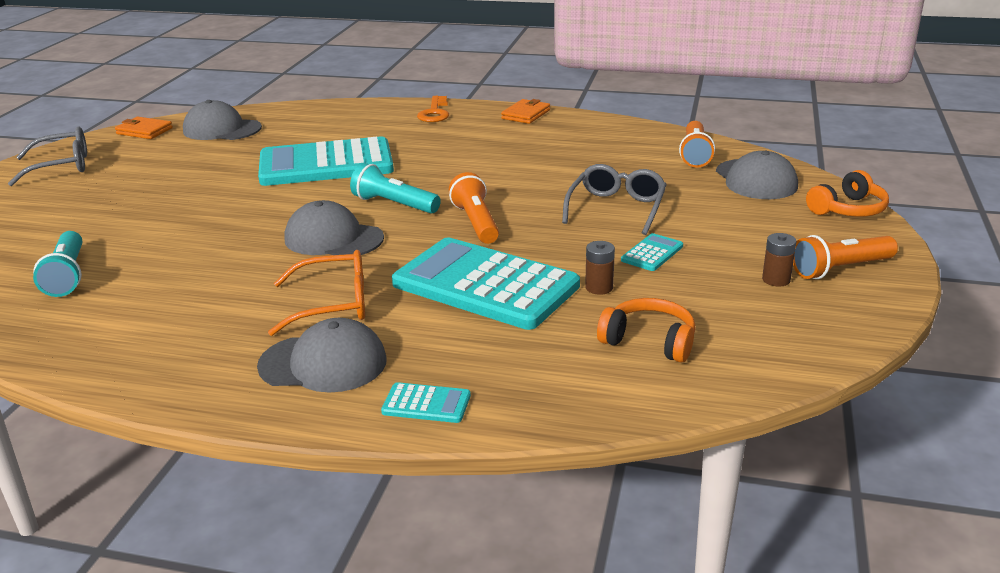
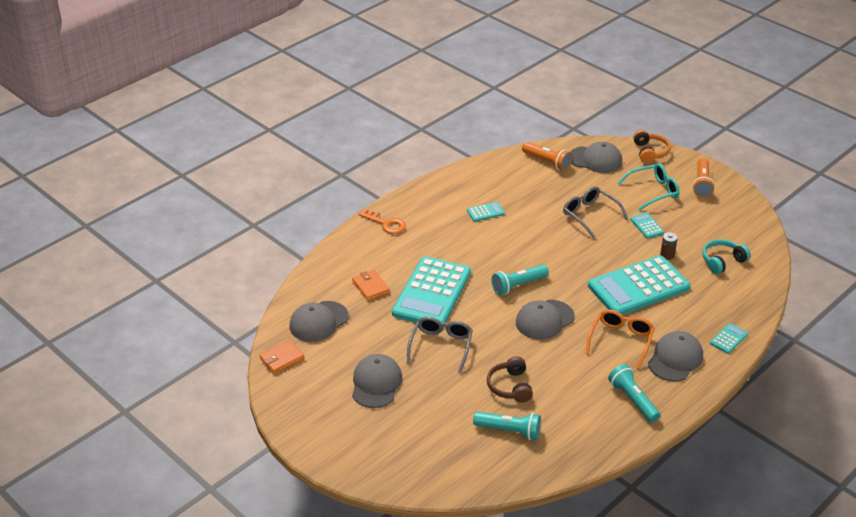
camera: 60 degrees left, 10 degrees up
grey glasses [8,127,87,186] -> grey glasses moved to [407,316,473,373]
orange flashlight [449,172,499,244] -> none
orange wallet [501,99,550,124] -> orange wallet moved to [352,270,390,301]
orange headphones [597,298,696,363] -> turquoise headphones [702,239,751,274]
brown battery [762,233,796,287] -> none
none -> grey cap [352,354,402,408]
none -> turquoise calculator [467,202,505,222]
none -> brown headphones [487,356,533,402]
none -> turquoise flashlight [608,364,660,422]
none -> turquoise glasses [617,163,680,211]

